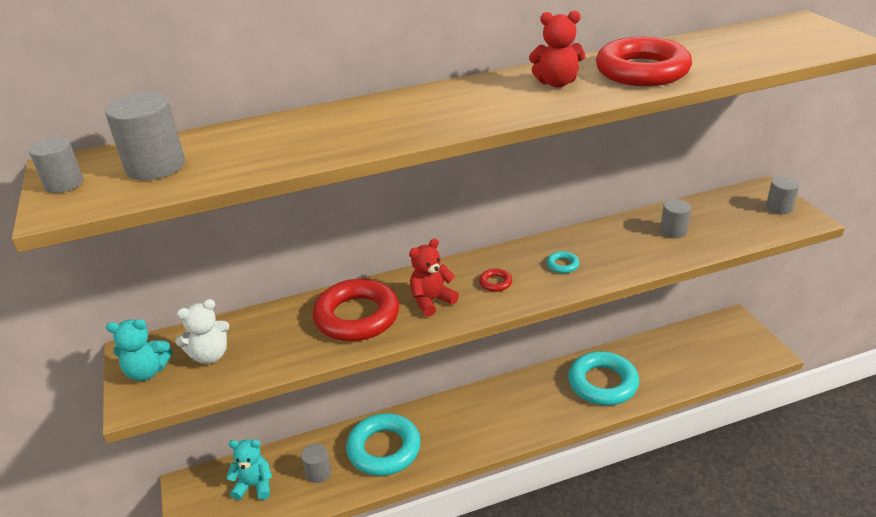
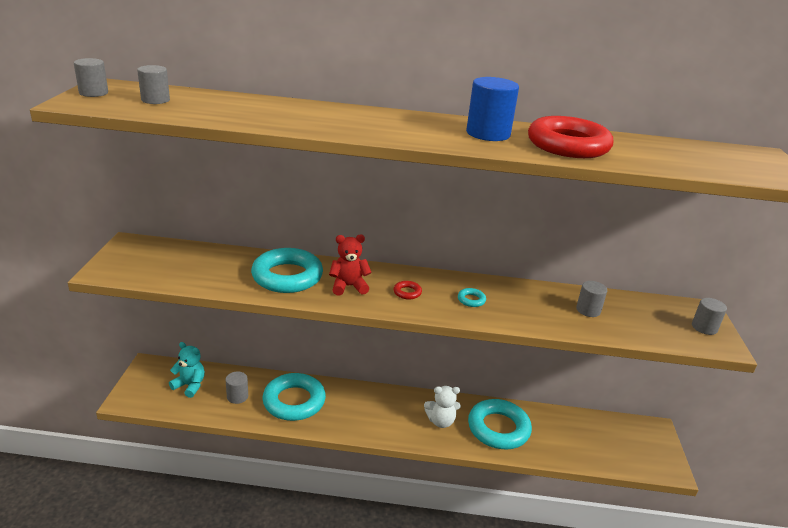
camera: 20 degrees right, 5 degrees down
grey cylinder [105,92,185,180] -> grey cylinder [137,65,170,104], size x0.62
turquoise teddy bear [106,319,173,381] -> none
white teddy bear [175,299,229,364] -> white teddy bear moved to [424,386,461,428]
red ring [313,279,399,341] -> turquoise ring [251,248,323,293]
red teddy bear [529,11,585,87] -> blue cylinder [466,77,519,141]

